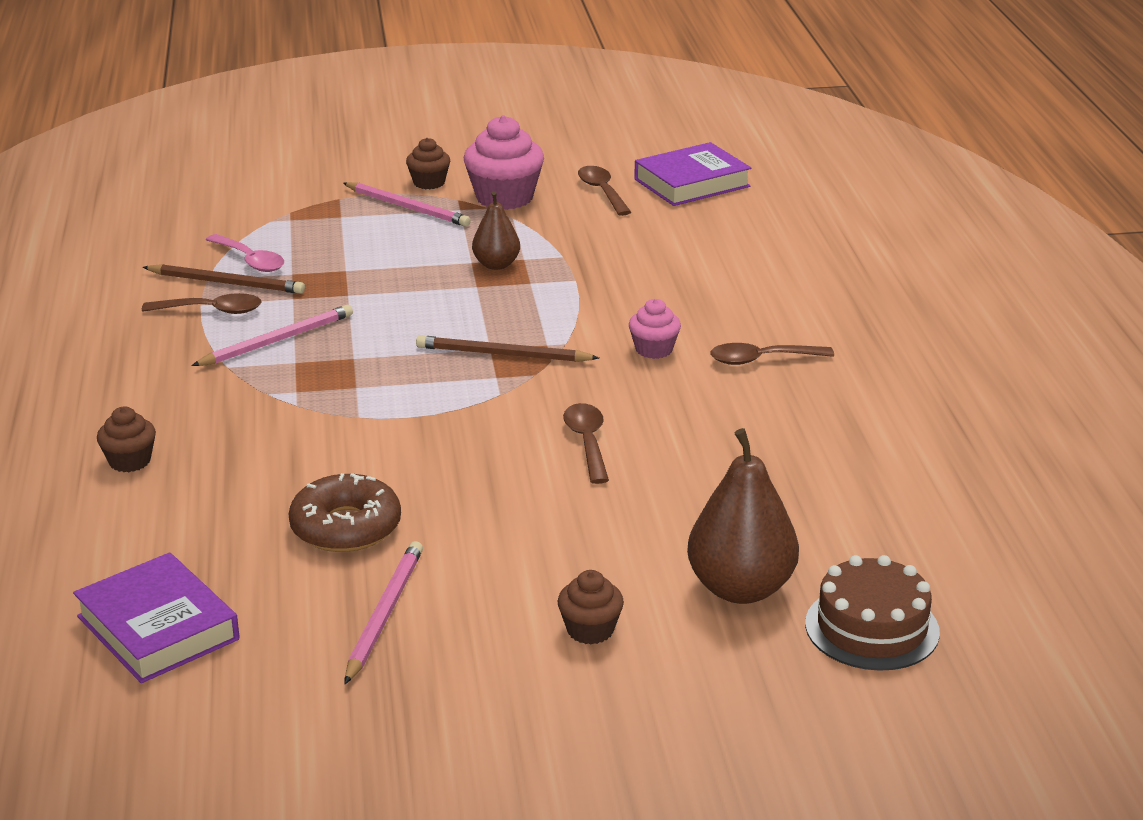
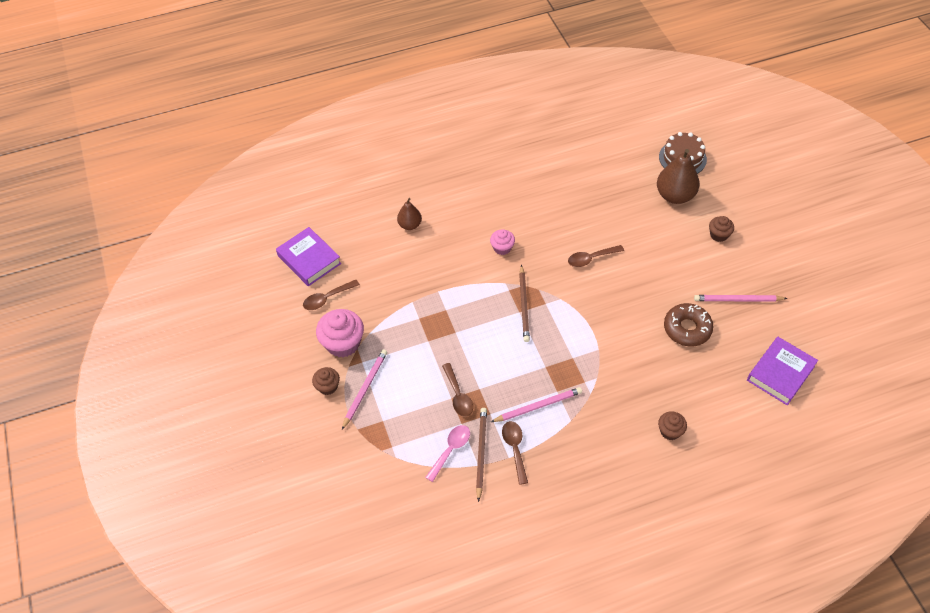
camera: 100 degrees left, 25 degrees up
pink pencil [191,305,353,366] -> pink pencil turned 120 degrees clockwise [491,387,582,422]
brown pear [472,191,520,270] -> brown pear moved to [397,198,422,230]
brown spoon [710,343,834,365] -> brown spoon moved to [442,363,473,417]

